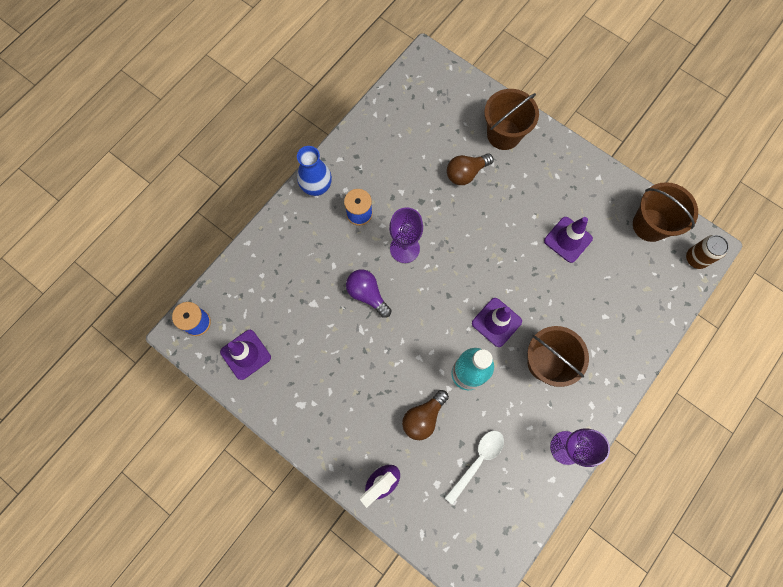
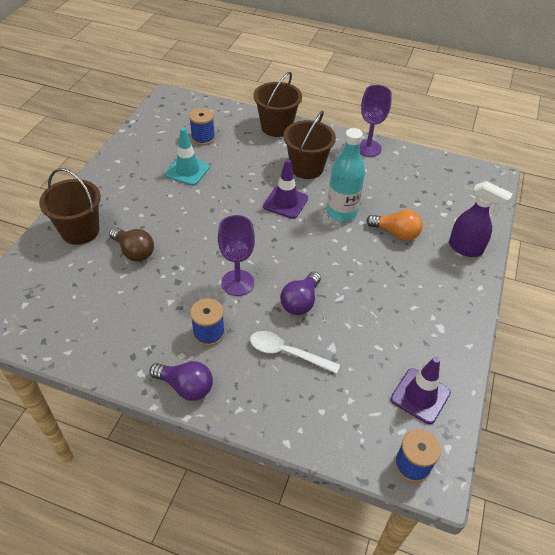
camera: 110 degrees left, 25 degrees down
blue vase [297,146,332,196] -> purple light bulb [149,361,213,401]
brown light bulb [402,390,449,440] -> orange light bulb [366,209,423,241]
white spoon [444,431,504,505] -> white spoon moved to [250,331,340,374]
purple traffic cone [544,217,593,263] -> turquoise traffic cone [165,127,210,186]
brown bucket [633,182,698,242] -> brown bucket moved to [254,72,302,137]
brown can [686,235,729,269] -> none
none -> blue spool [189,108,215,145]

